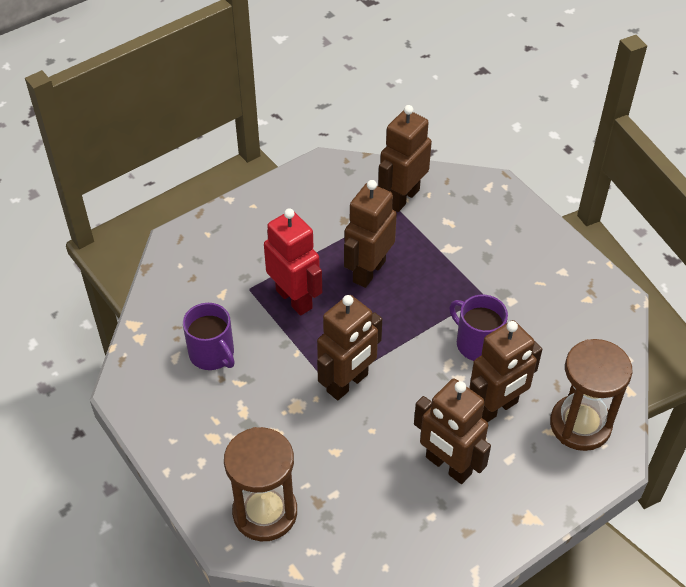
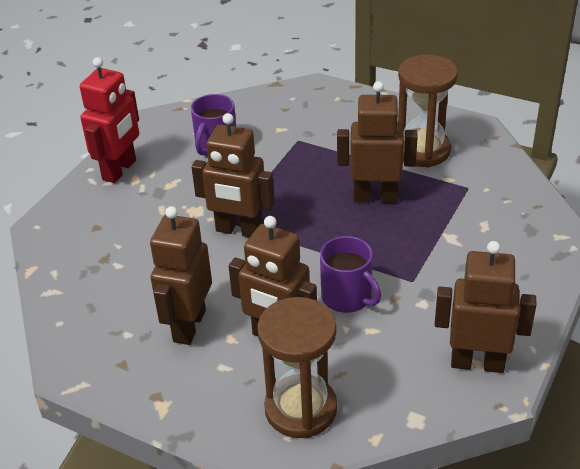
camera: 65 degrees right, 10 degrees down
brown hourglass [224,427,297,541] -> brown hourglass moved to [398,55,458,167]
red robot [264,208,322,316] -> red robot moved to [80,57,139,183]
brown robot [378,105,432,212] -> brown robot moved to [435,241,536,373]
purple mug [449,295,508,361] -> purple mug turned 120 degrees clockwise [320,236,381,313]

